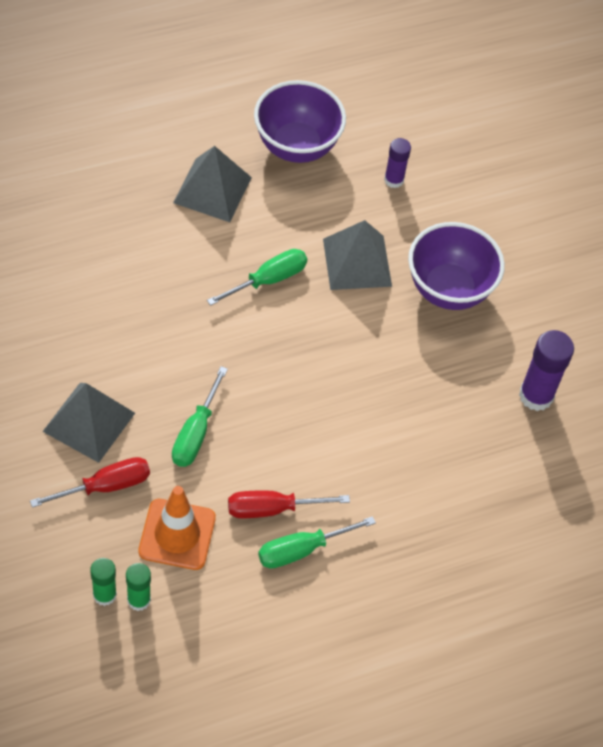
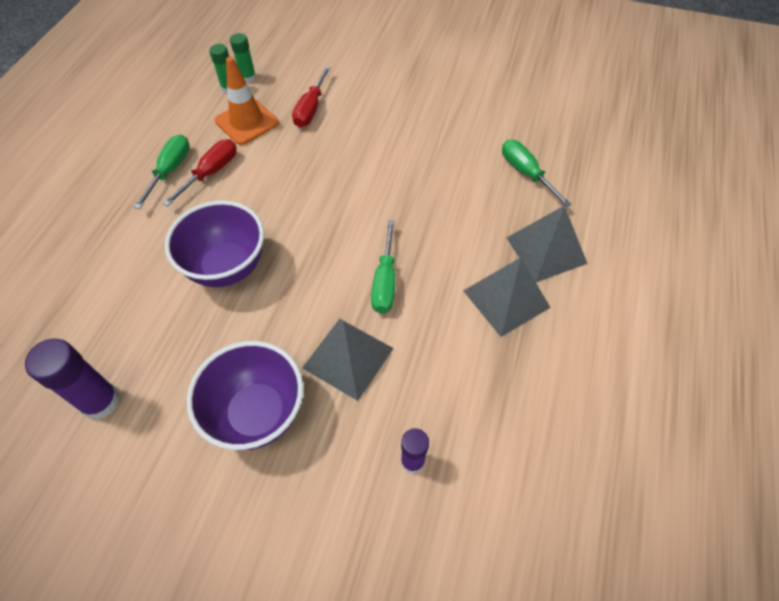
camera: 135 degrees right, 0 degrees up
grey pyramid [42,383,135,463] -> grey pyramid moved to [507,205,588,282]
green screwdriver [172,366,228,467] -> green screwdriver moved to [502,140,572,207]
purple bowl [254,80,346,163] -> purple bowl moved to [165,200,264,287]

